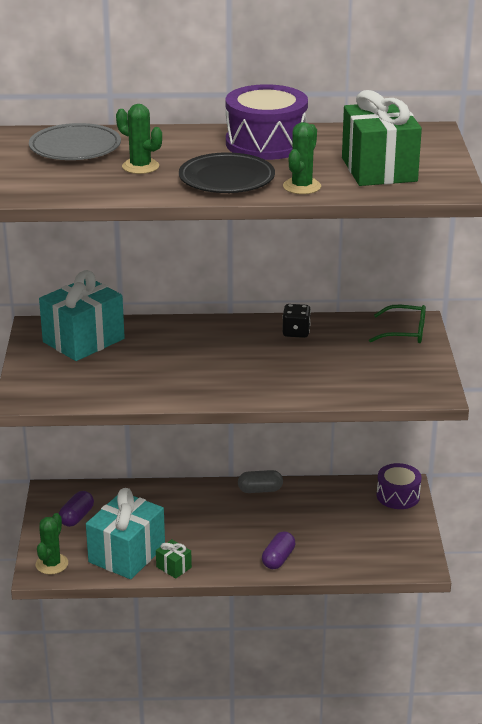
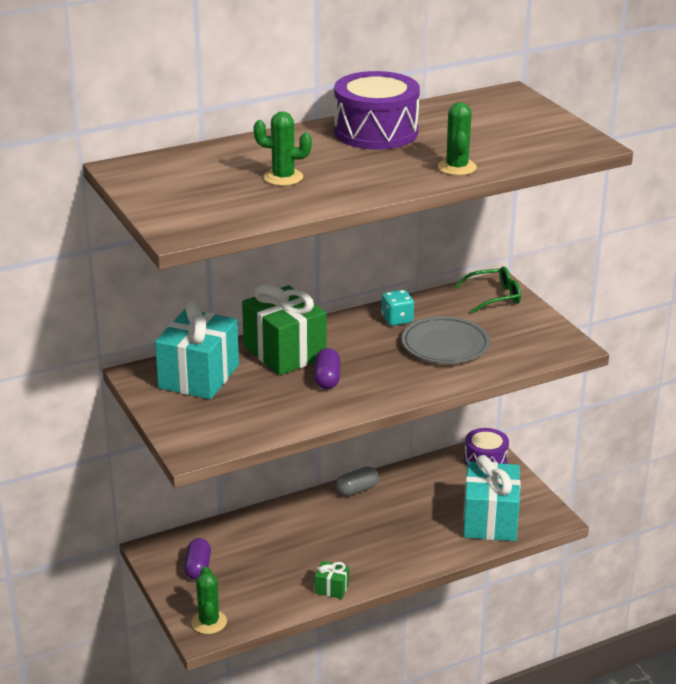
camera: 25 degrees left, 0 degrees up
grey plate [29,123,121,160] -> grey plate moved to [402,316,490,364]
turquoise gift [86,488,165,579] -> turquoise gift moved to [463,455,521,541]
black plate [179,152,275,193] -> none
purple capsule [262,531,295,569] -> purple capsule moved to [314,348,341,389]
black dice [282,304,311,338] -> turquoise dice [382,290,414,326]
green gift [342,90,422,186] -> green gift moved to [242,285,326,375]

